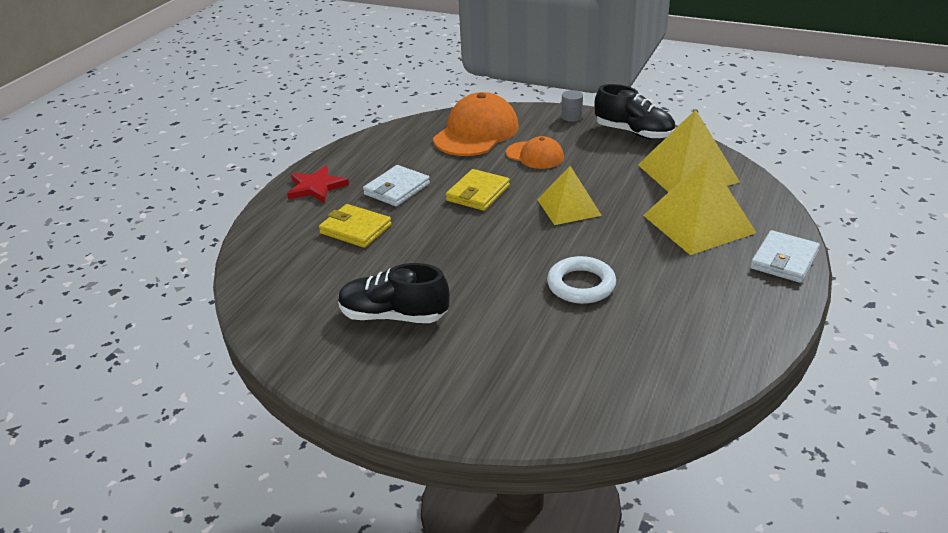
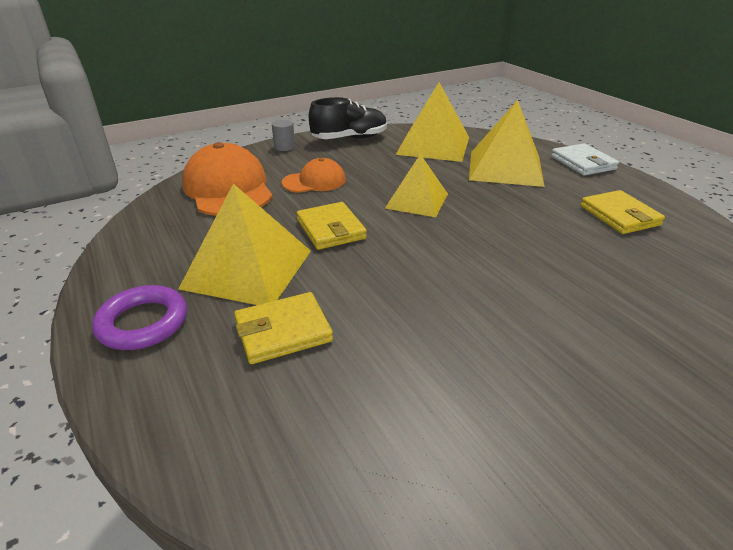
camera: 55 degrees left, 0 degrees up
red star [287,165,349,203] -> purple ring [92,285,187,350]
black shoe [338,263,449,323] -> none
white wallet [363,165,430,206] -> yellow pyramid [179,184,311,305]
white ring [547,256,616,304] -> none
none -> yellow wallet [581,190,665,234]

